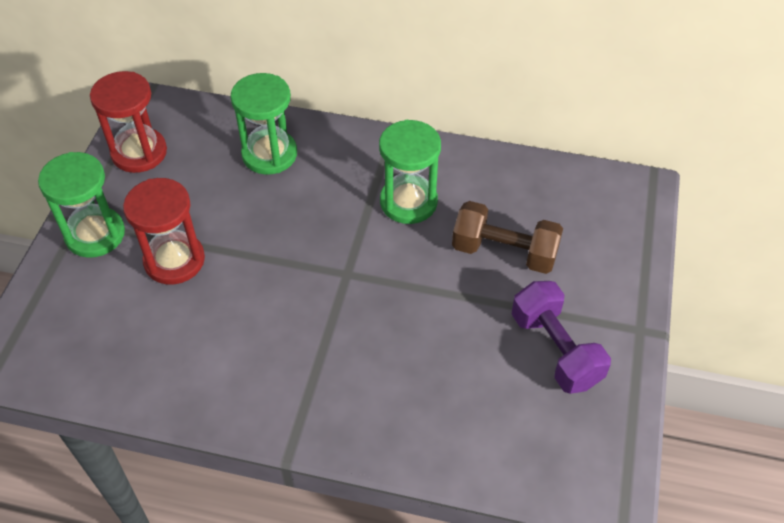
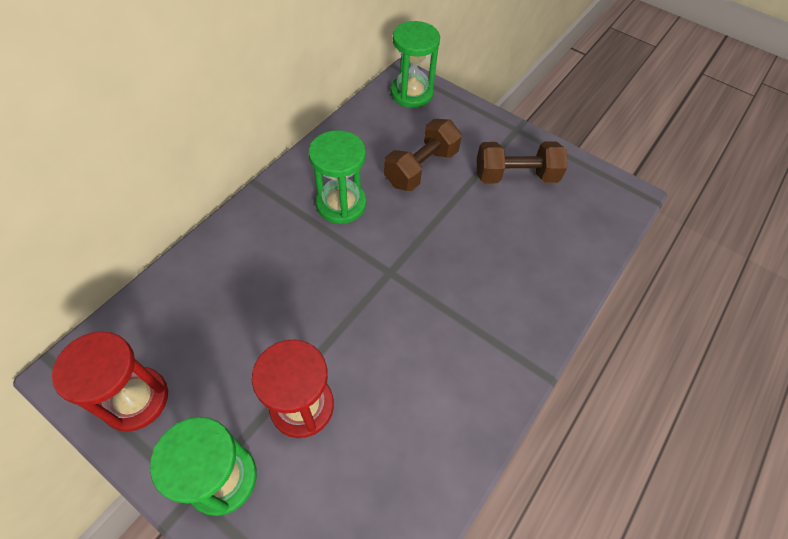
camera: 70 degrees left, 5 degrees up
green hourglass [230,73,297,175] -> green hourglass moved to [390,21,440,108]
purple dumbbell [511,281,611,394] -> brown dumbbell [477,141,567,183]

